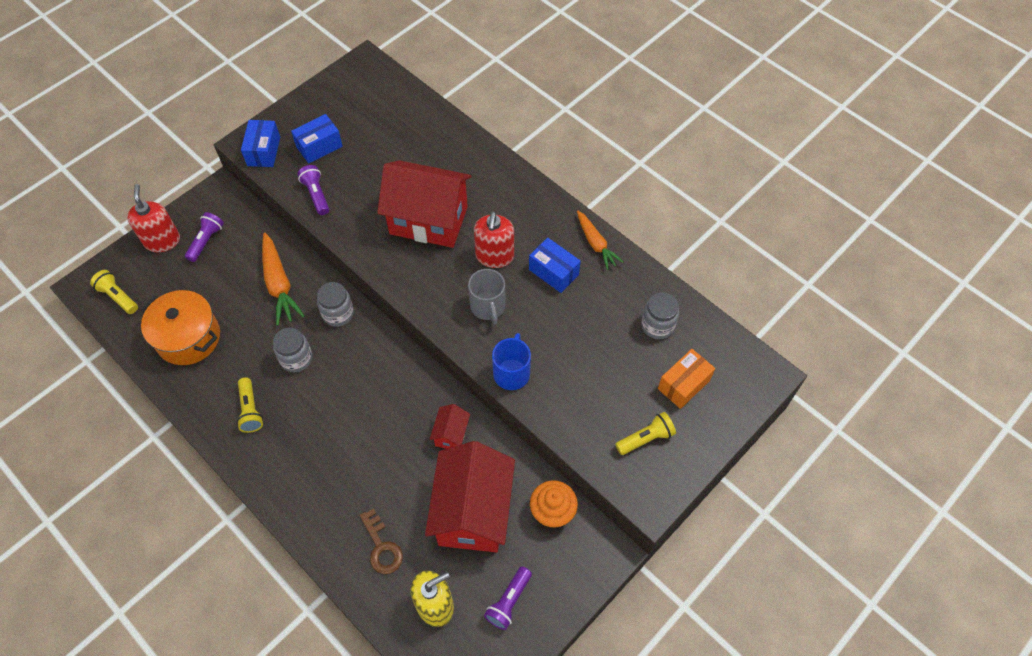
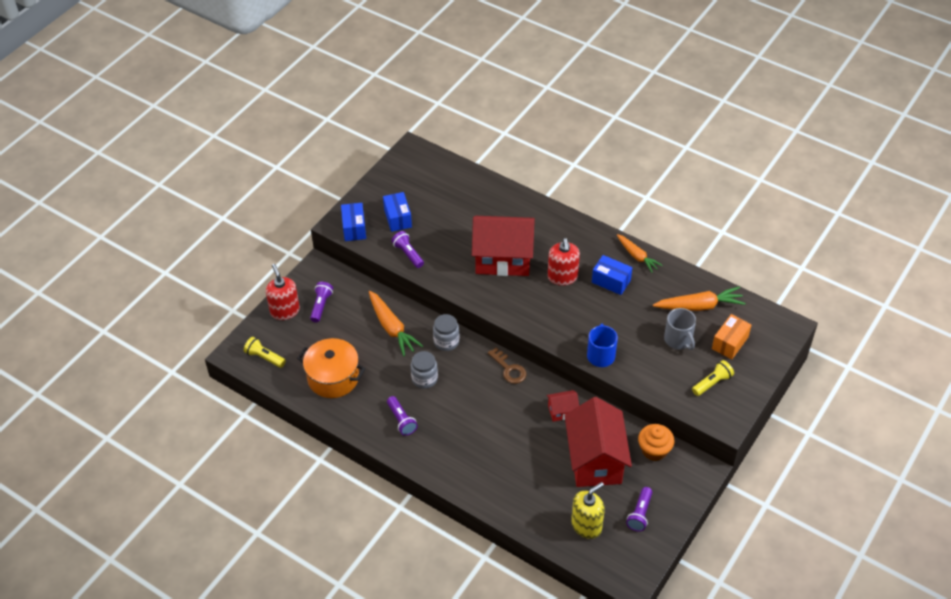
camera: 10 degrees left, 10 degrees down
yellow flashlight [237,377,263,433] -> purple flashlight [387,396,418,436]
blue box [291,114,343,164] -> blue box turned 60 degrees counterclockwise [383,192,412,232]
brown key [360,509,403,574] -> brown key moved to [488,347,526,384]
red house [430,404,470,449] -> red house turned 75 degrees clockwise [547,390,579,422]
grey mug [468,269,506,324] -> grey mug moved to [664,308,696,350]
grey jar [641,292,679,339] -> orange carrot [653,287,745,311]

